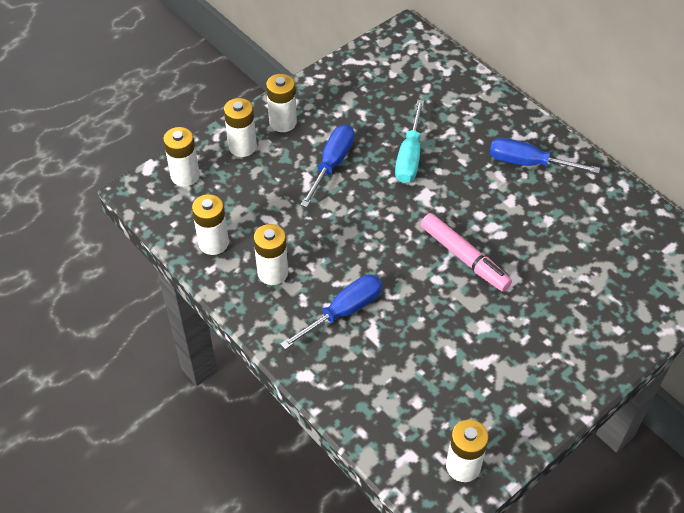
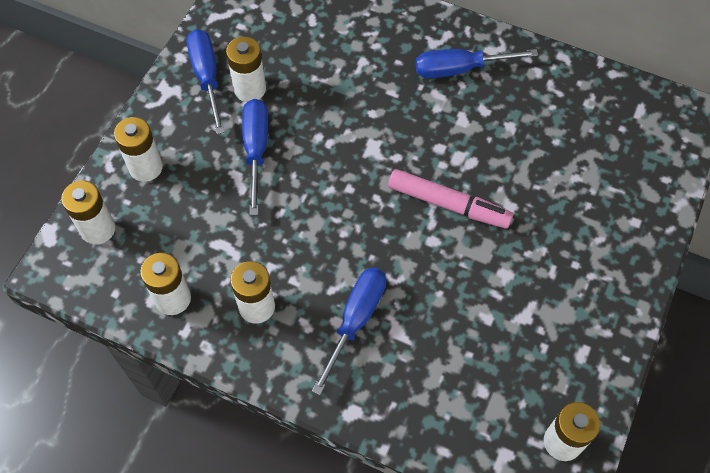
camera: 25 degrees left, 10 degrees up
white battery [266,74,297,132] -> white battery moved to [226,37,266,102]
turquoise screwdriver [395,100,424,183] -> none
none -> blue screwdriver [187,29,225,134]

